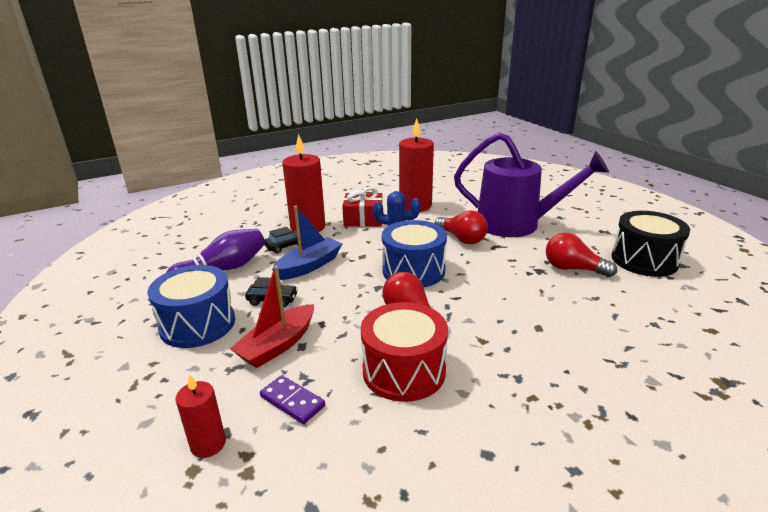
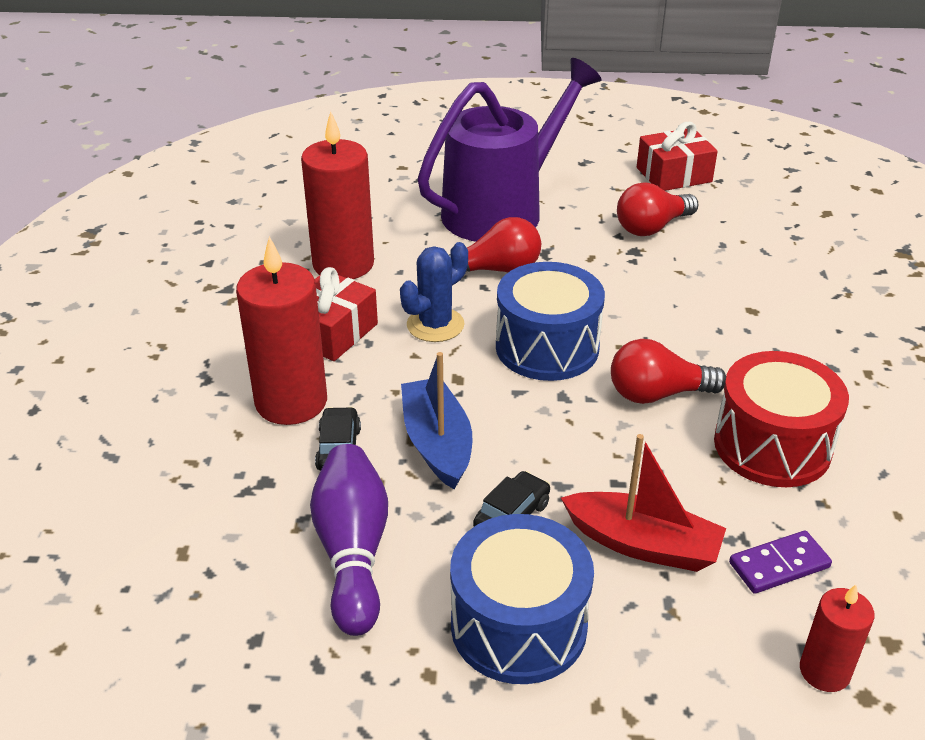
camera: 60 degrees left, 10 degrees up
red boat [230,266,314,368] -> red boat turned 45 degrees counterclockwise [561,434,726,572]
black drum [611,211,690,277] -> red gift [637,122,718,191]

